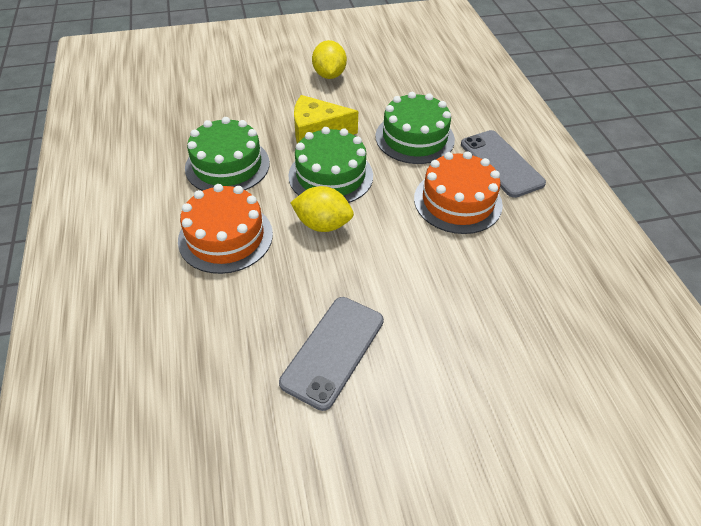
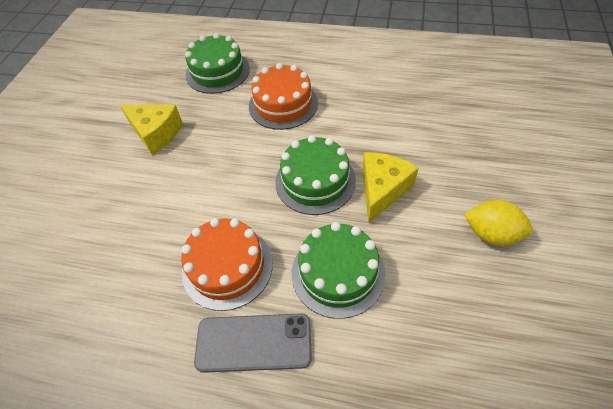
camera: 120 degrees right, 5 degrees up
green cake [185,117,270,191] -> green cake moved to [185,33,250,94]
grey phone [279,297,384,411] -> yellow cheese [120,104,183,155]
yellow lemon [290,186,354,232] -> none

